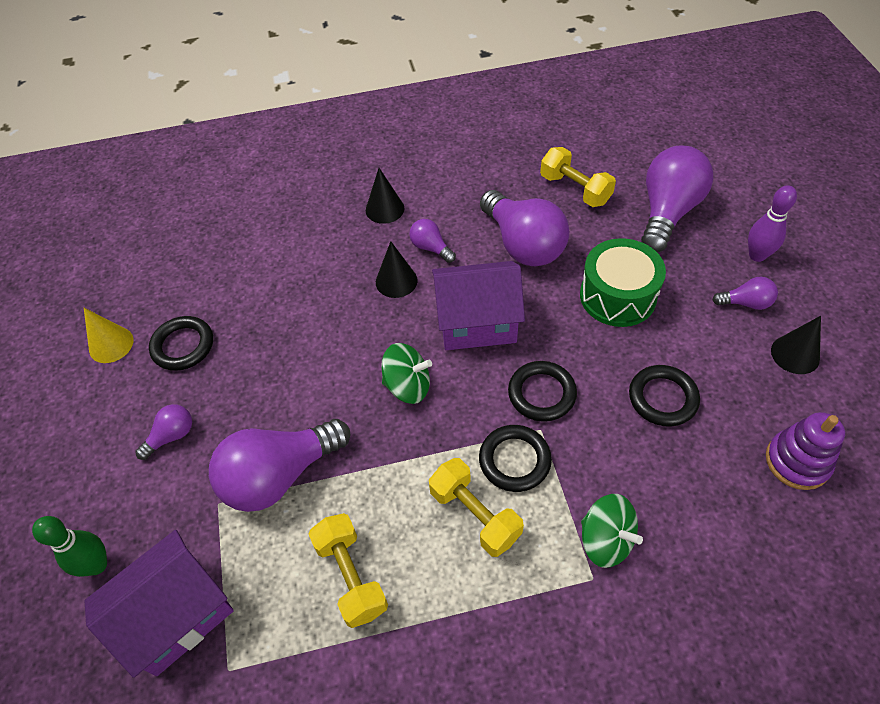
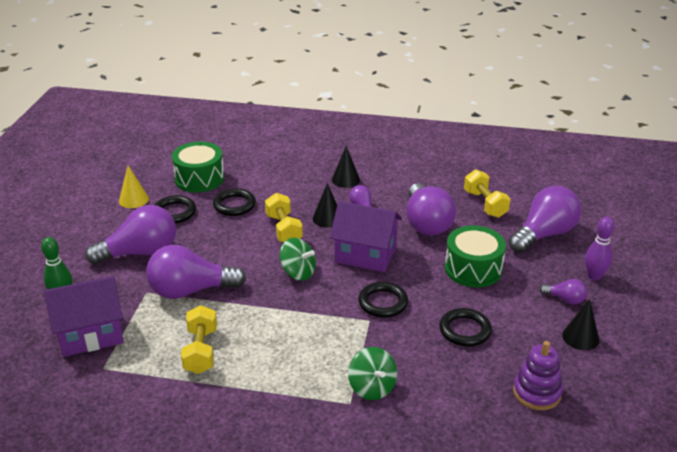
camera: 20 degrees right, 20 degrees down
purple light bulb [135,404,192,460] -> purple light bulb [85,205,176,265], size x2.12
yellow dumbbell [429,458,524,557] -> yellow dumbbell moved to [265,193,303,242]
black ring [479,425,552,492] -> black ring moved to [213,188,256,216]
none -> green drum [172,142,224,192]

